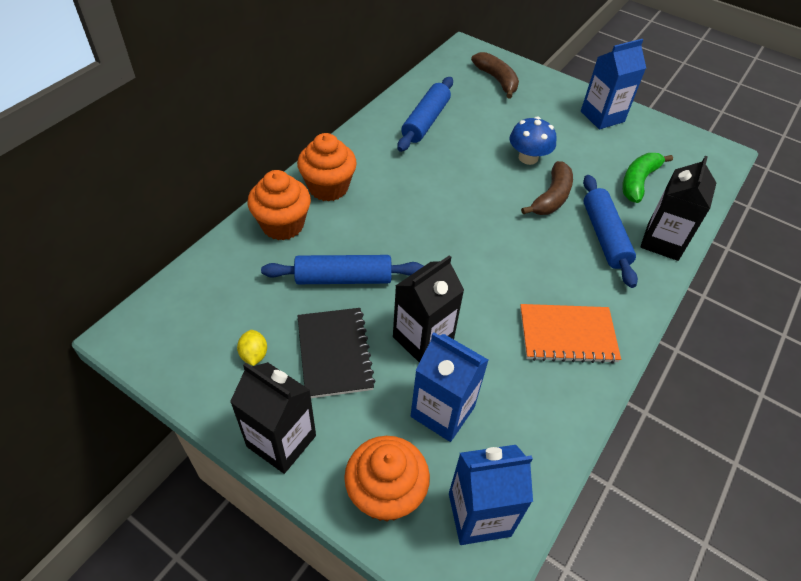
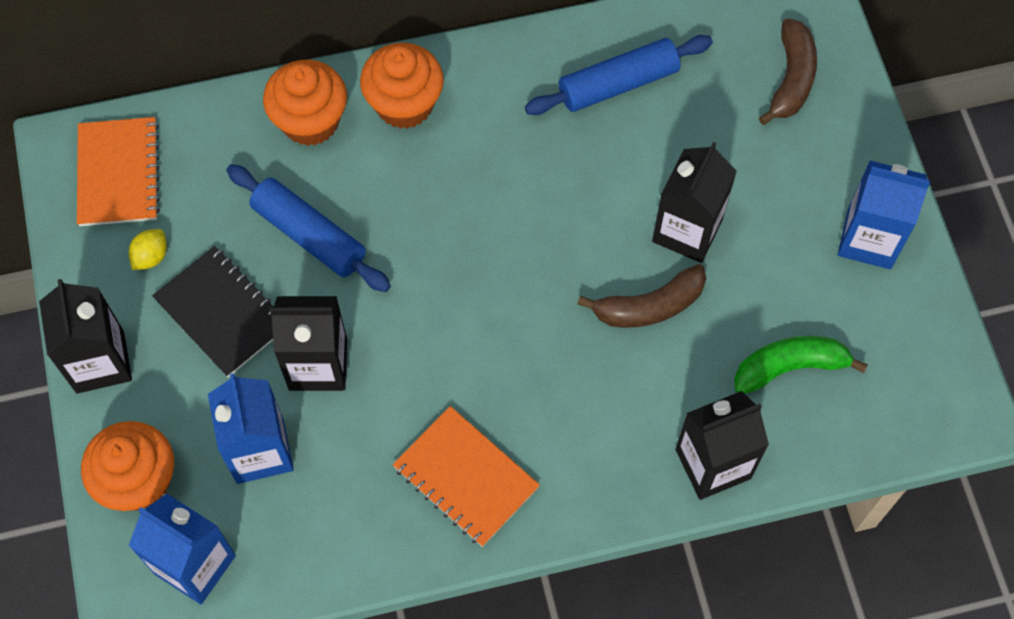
camera: 45 degrees right, 15 degrees up
black notebook [297,308,376,398] -> black notebook turned 75 degrees counterclockwise [152,246,273,377]
blue mushroom [510,117,556,165] -> black carton [652,142,737,263]
blue rolling pin [583,175,638,288] -> none
none -> orange notebook [77,117,160,226]

